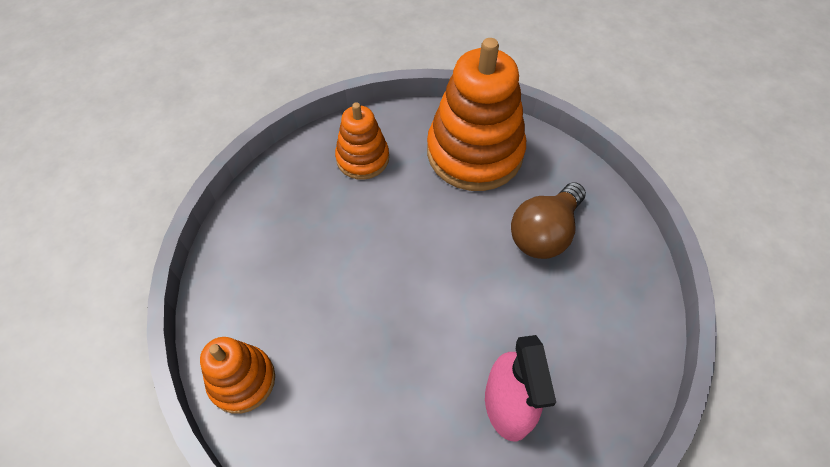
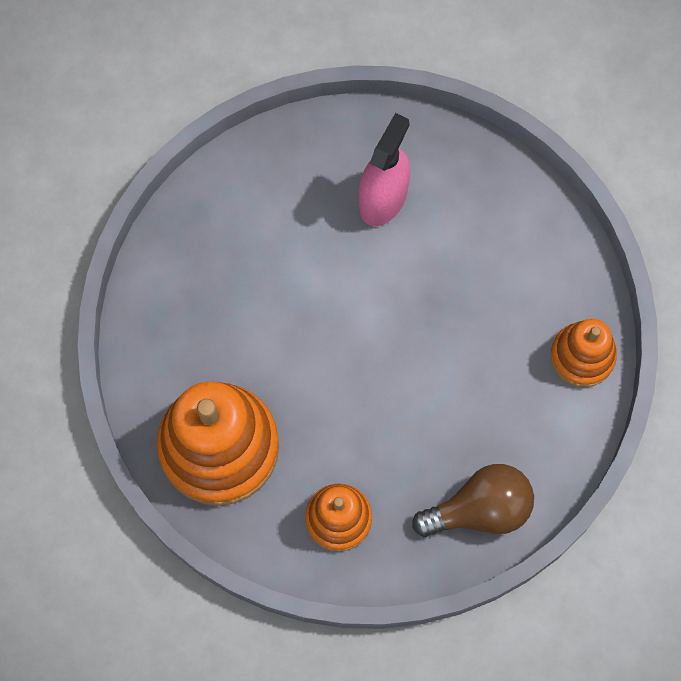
camera: 145 degrees left, 15 degrees up
brown light bulb [511,182,586,259] -> brown light bulb moved to [412,464,534,537]

